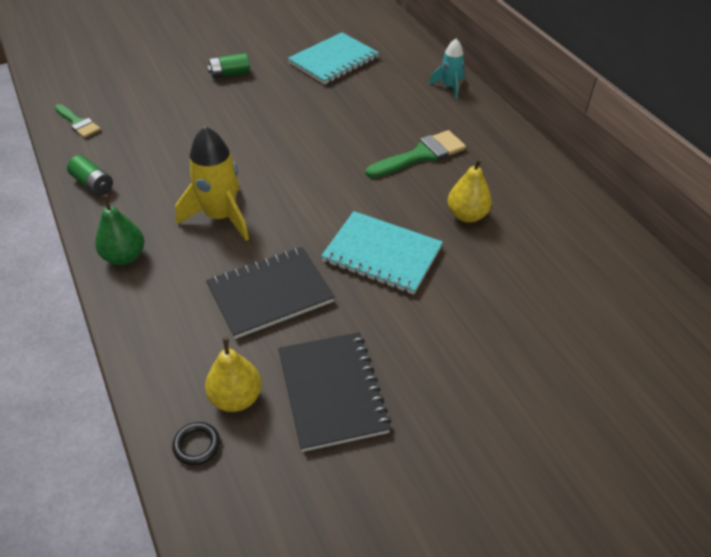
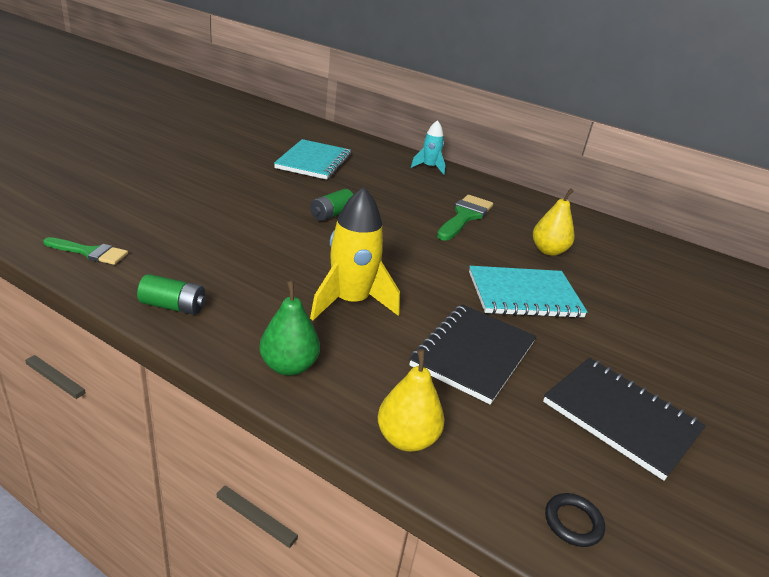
camera: 35 degrees left, 15 degrees down
yellow pear [205,337,262,412] -> yellow pear moved to [378,349,444,452]
green battery [207,53,250,79] -> green battery moved to [310,189,353,221]

